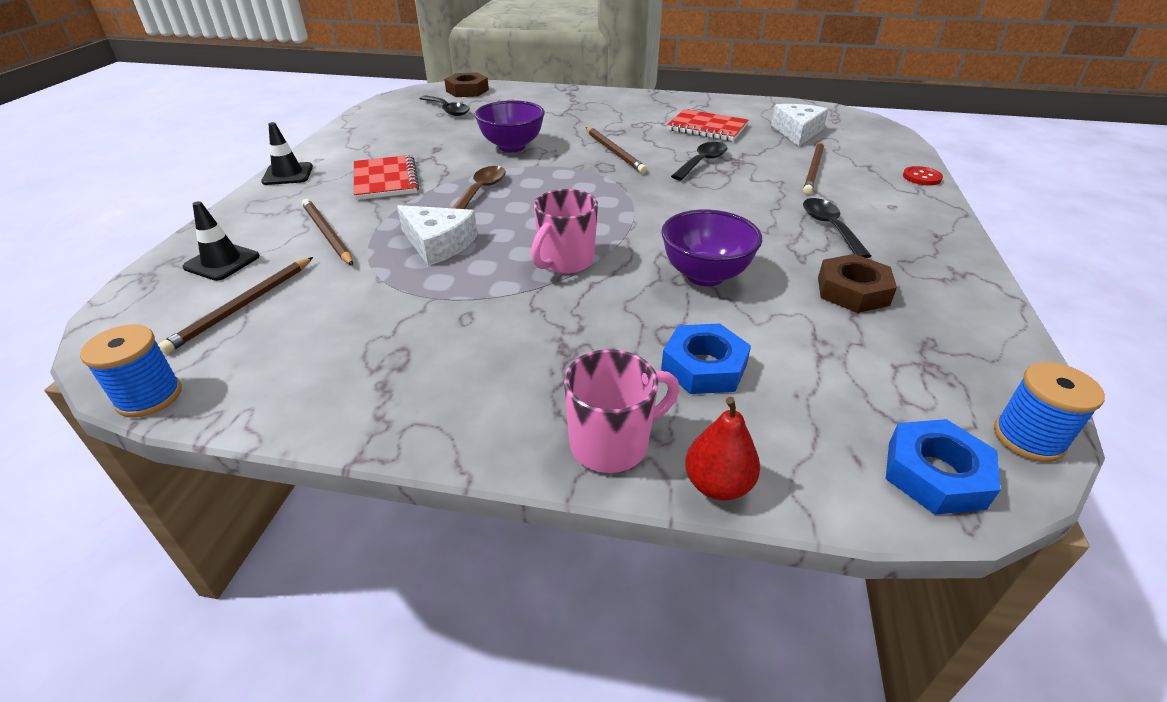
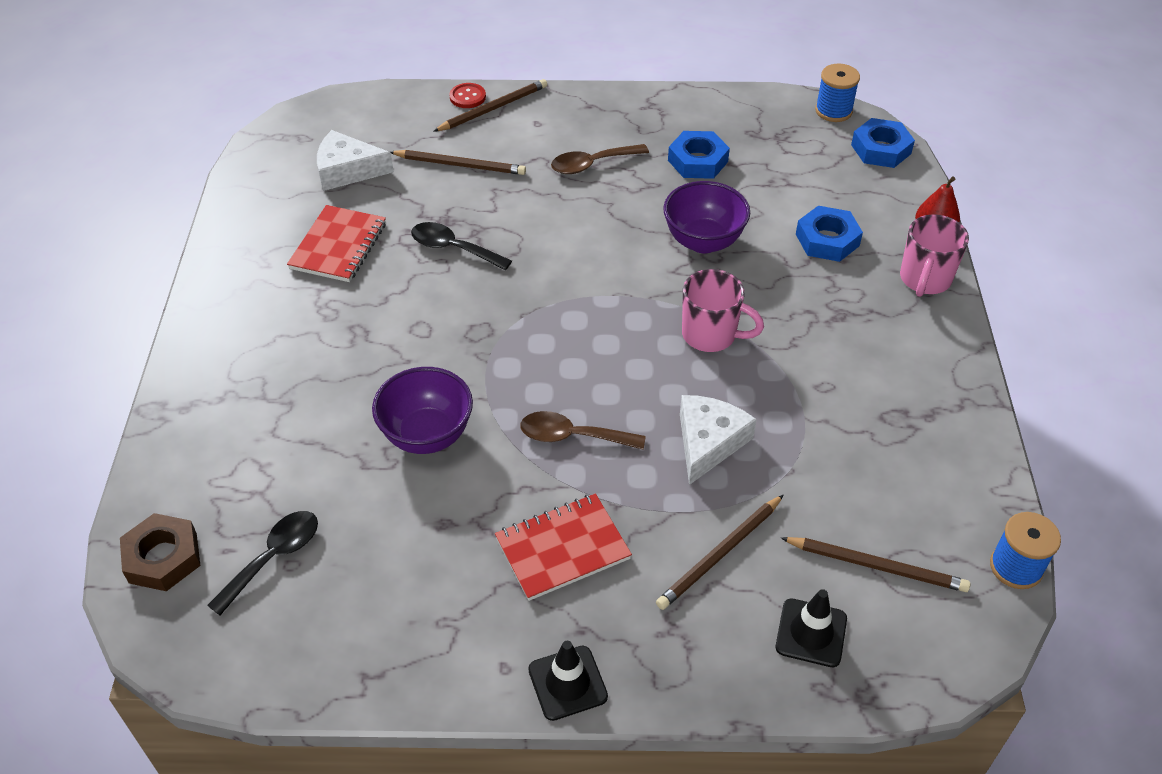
camera: 100 degrees left, 10 degrees up
pink mug [564,349,679,473] -> pink mug turned 120 degrees counterclockwise [900,214,969,297]
brown pencil [586,127,647,173] -> brown pencil moved to [433,79,547,132]
black spoon [803,198,871,258] -> brown spoon [551,144,649,174]
brown nut [818,254,897,313] -> blue nut [668,131,730,179]

